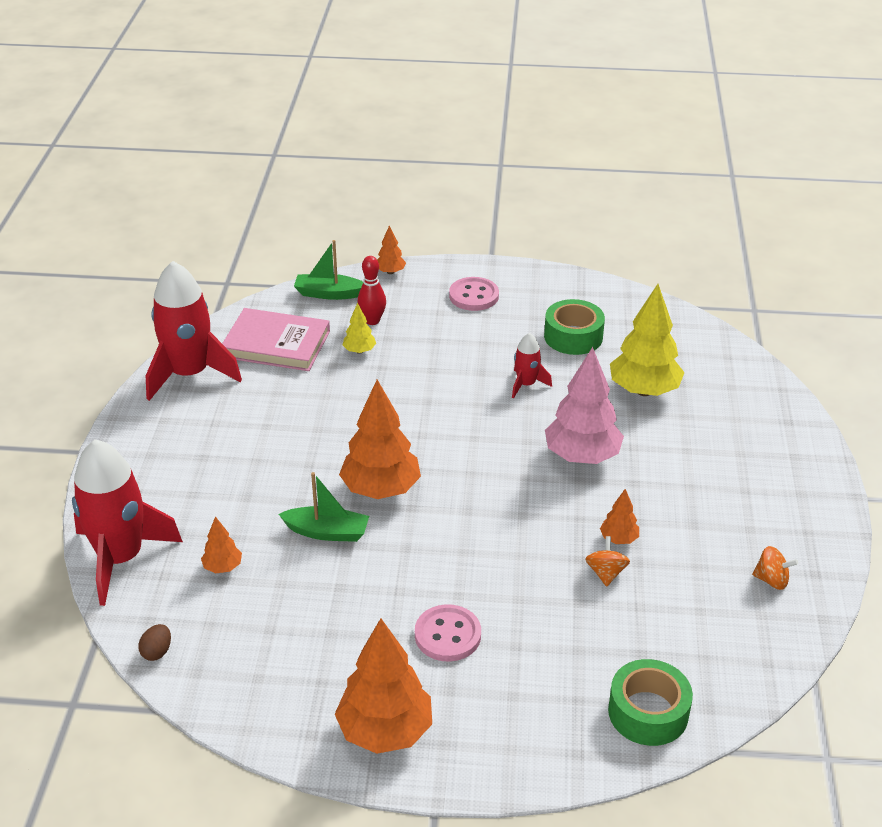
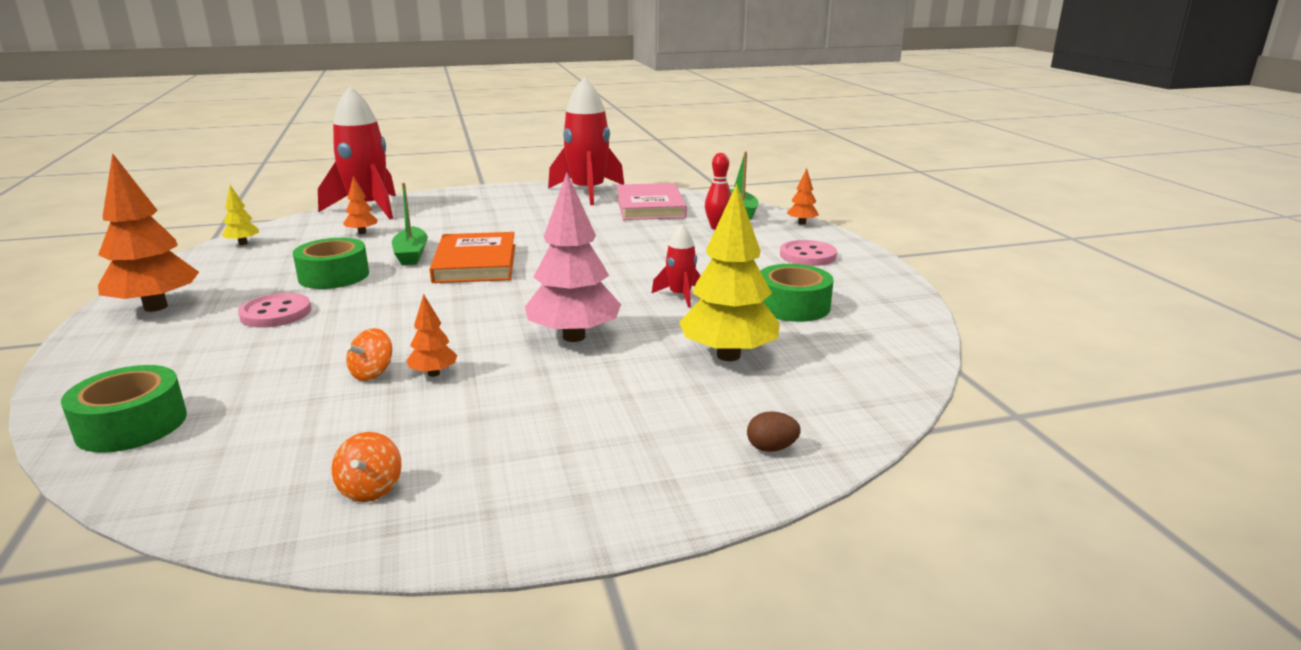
camera: 70 degrees right, 15 degrees down
brown egg [138,624,171,661] -> brown egg moved to [747,411,801,452]
orange tree [339,380,421,499] -> orange book [430,232,515,283]
yellow tree [343,303,376,354] -> yellow tree moved to [221,185,259,245]
orange spinning top [585,536,630,587] -> orange spinning top turned 135 degrees clockwise [346,328,392,381]
none -> green tape [293,238,369,289]

